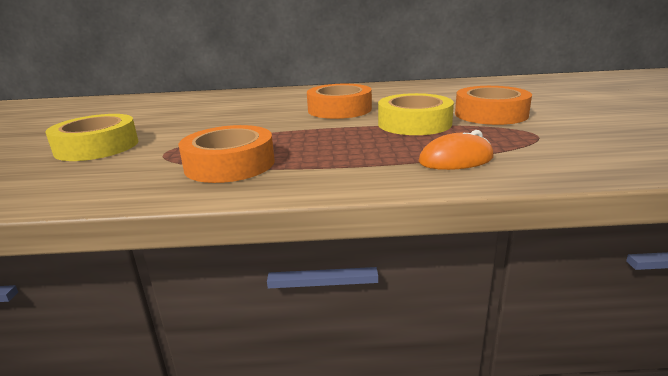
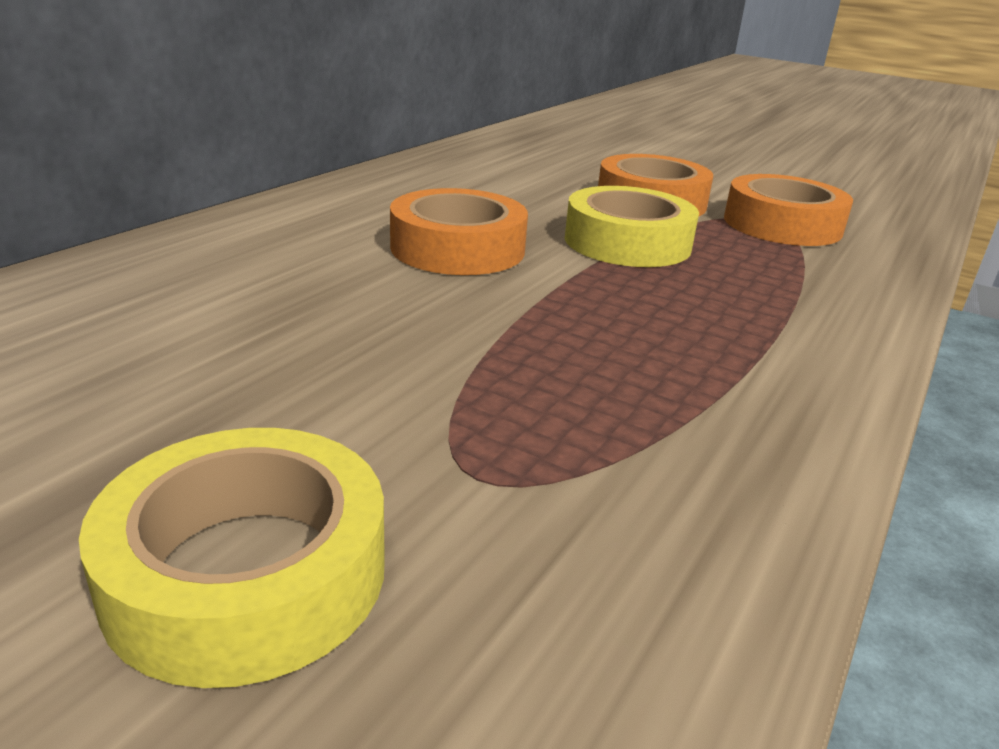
camera: 60 degrees left, 5 degrees up
orange tape [178,125,275,183] -> orange tape moved to [724,174,853,246]
orange mouse [419,130,494,170] -> none

